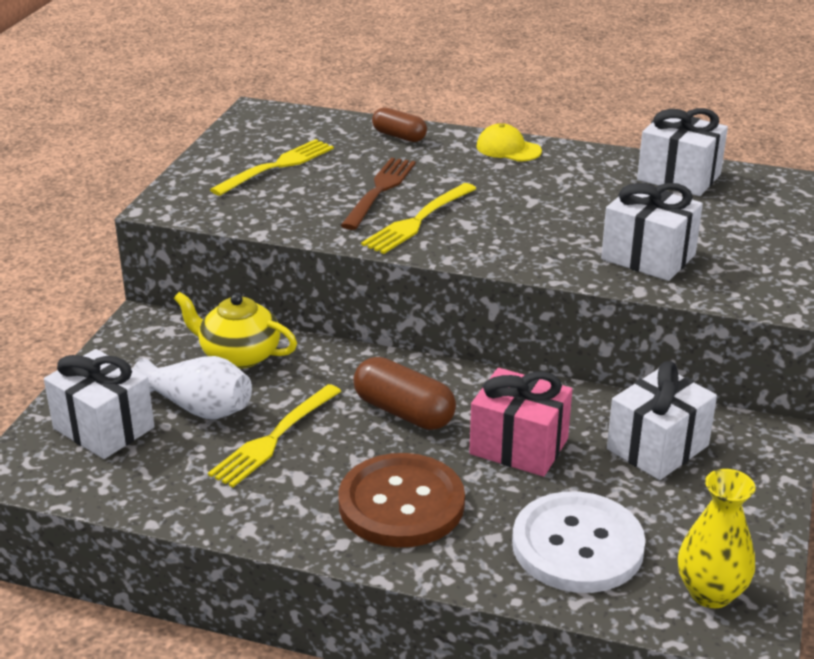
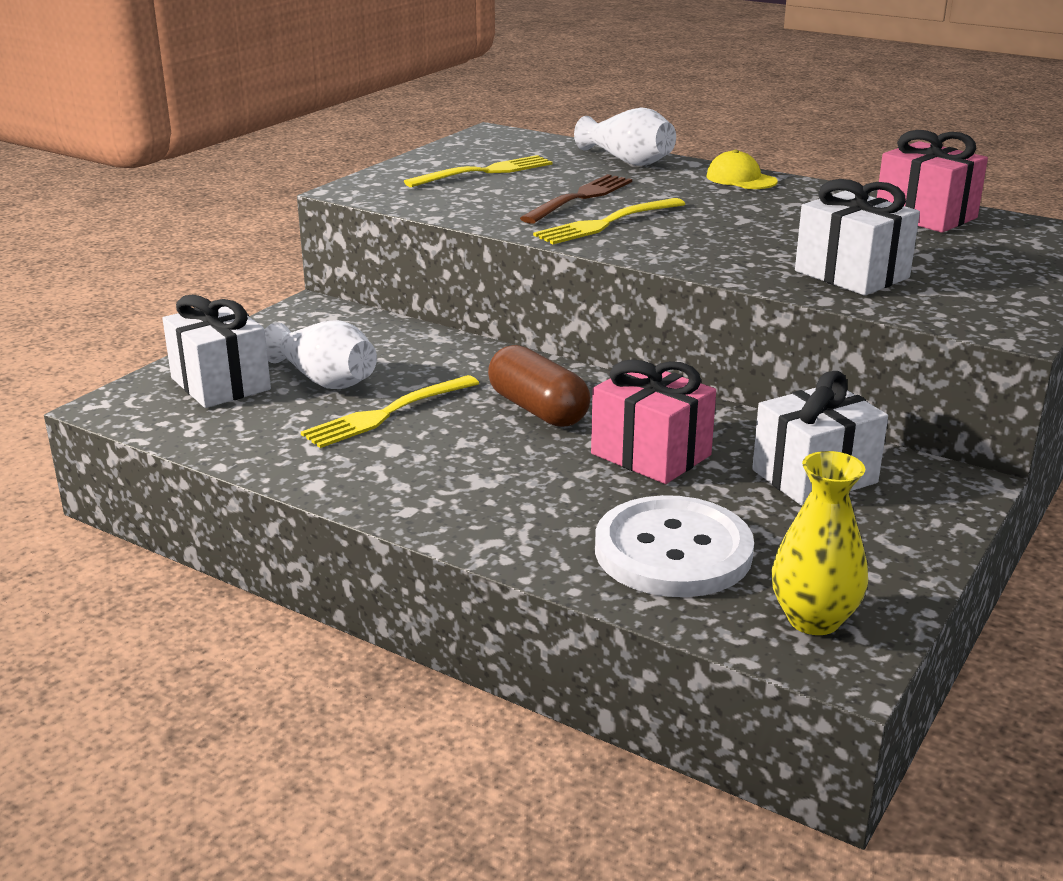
camera: 15 degrees right, 5 degrees down
yellow teapot [174,292,297,369] -> none
brown button [338,453,465,547] -> none
brown capsule [372,107,427,142] -> white vase [574,108,676,166]
white gift [637,108,728,196] -> pink gift [877,130,988,233]

